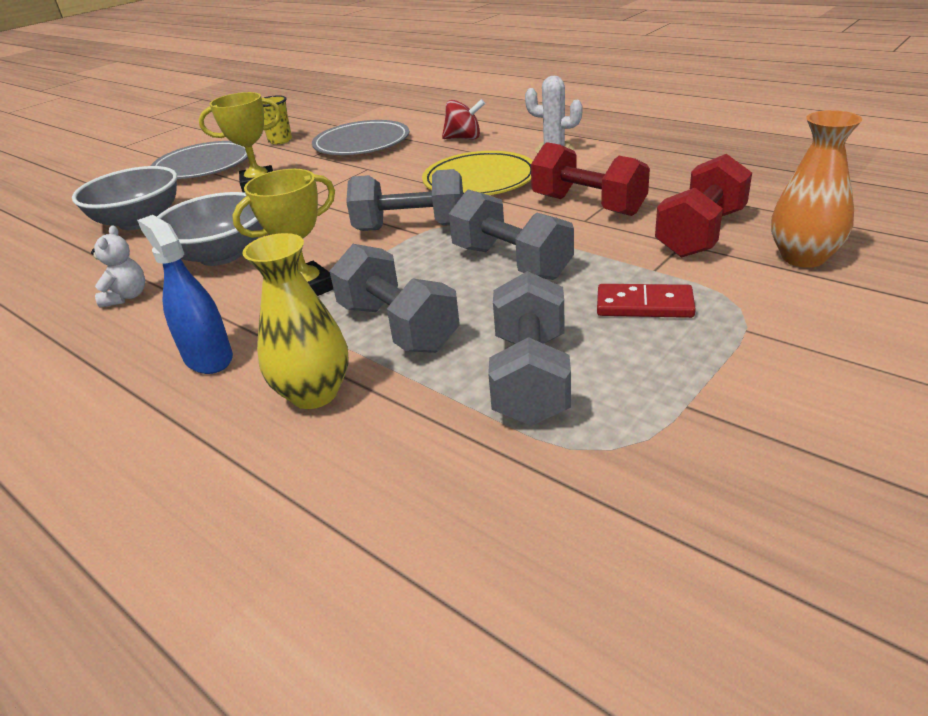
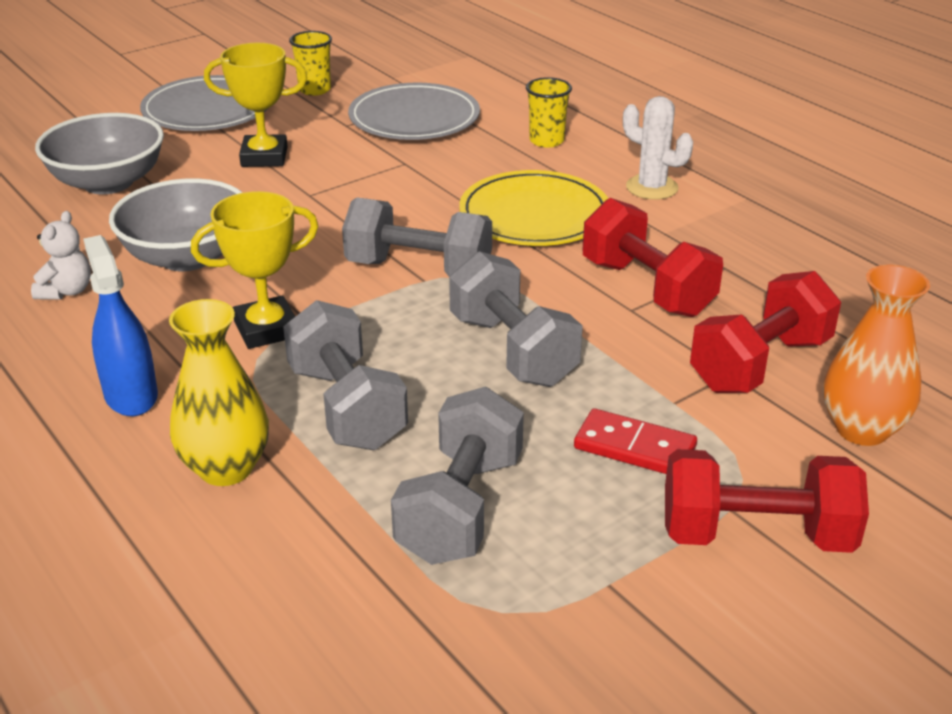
camera: 10 degrees right, 0 degrees up
red spinning top [442,99,485,140] -> yellow cup [526,77,572,148]
none -> red dumbbell [665,449,869,553]

